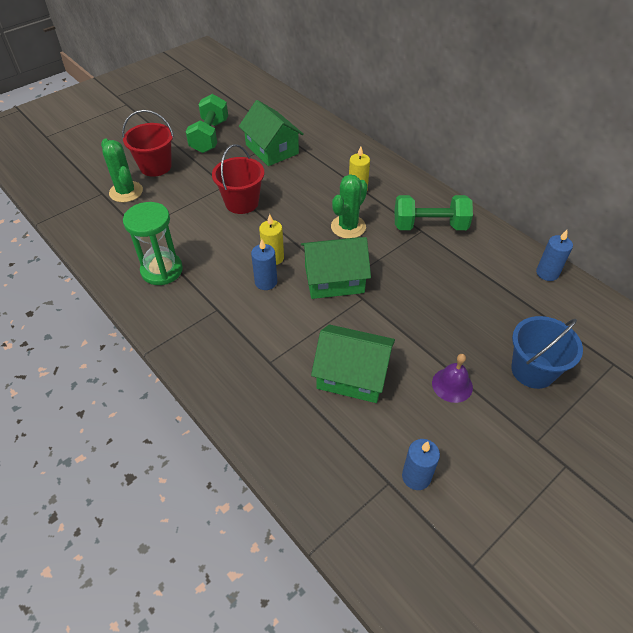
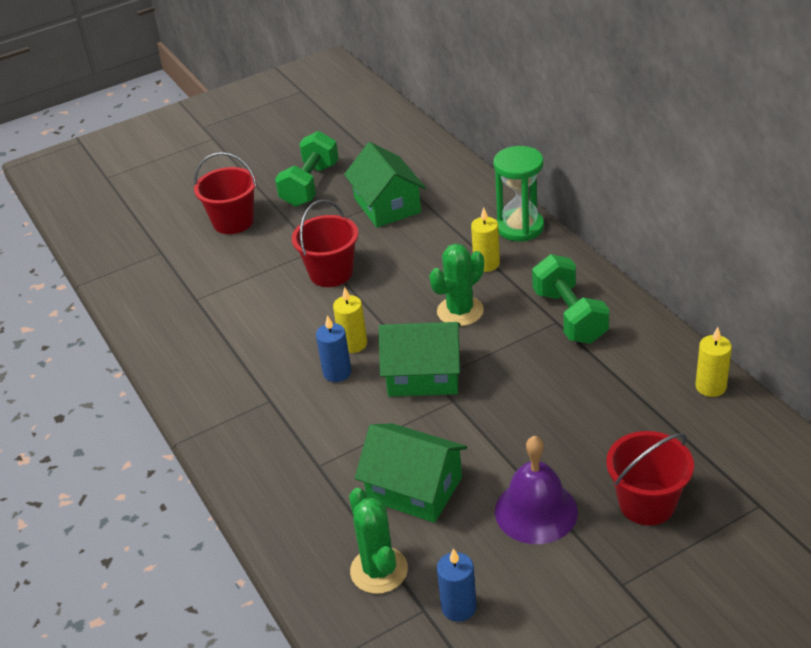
camera: 15 degrees right, 10 degrees down
green cactus [101,139,143,202] -> green cactus moved to [349,488,408,594]
green hourglass [123,202,183,285] -> green hourglass moved to [493,146,544,241]
green dumbbell [395,195,473,230] -> green dumbbell turned 60 degrees clockwise [532,254,610,344]
purple bell [432,354,473,403] -> purple bell [495,436,578,544], size x1.60
blue bucket [511,316,583,389] -> red bucket [606,431,694,526]
blue candle [536,230,573,281] -> yellow candle [695,327,732,397]

